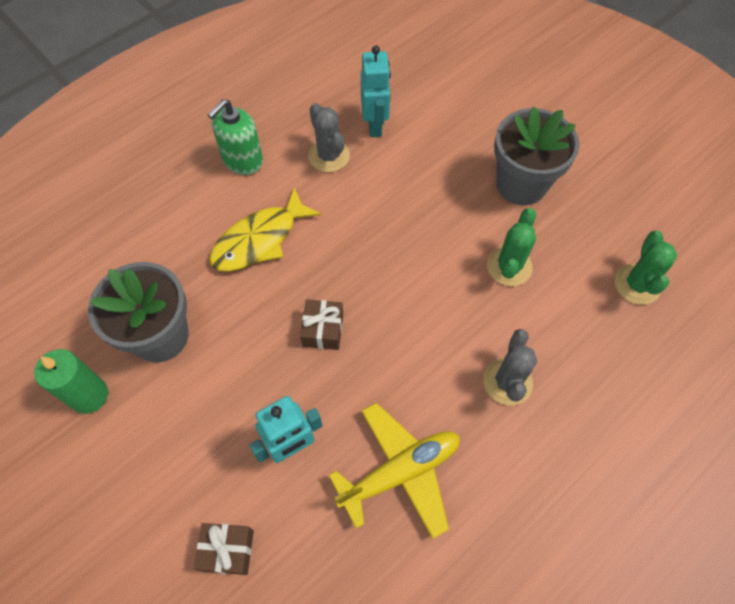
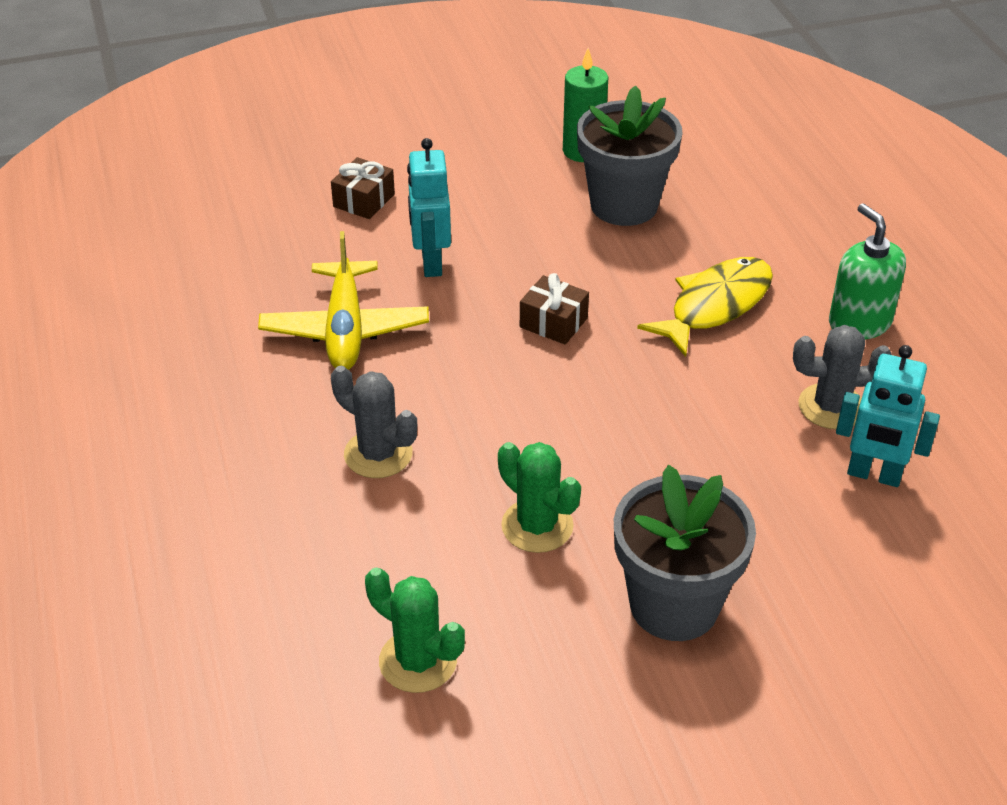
camera: 115 degrees right, 20 degrees down
yellow fish [209,187,322,271] -> yellow fish turned 60 degrees clockwise [637,257,773,357]

